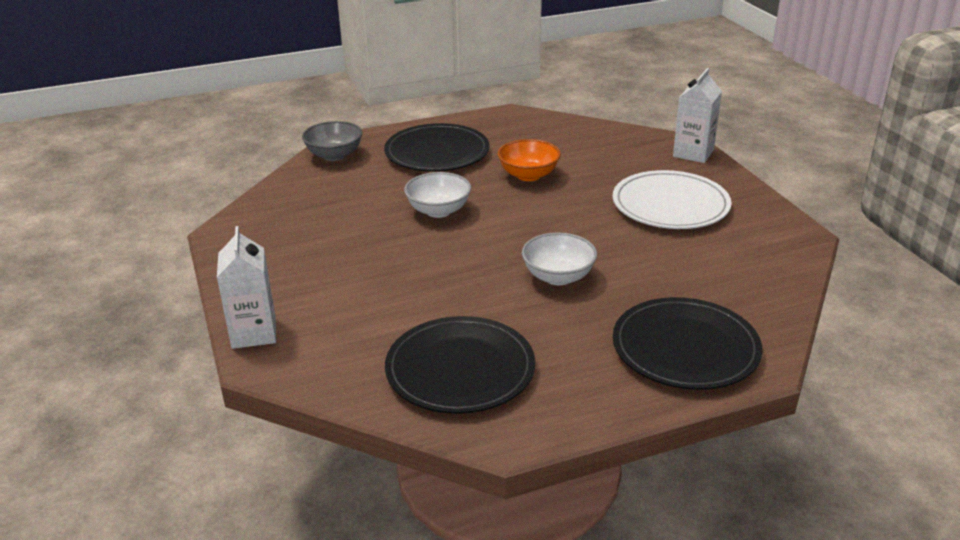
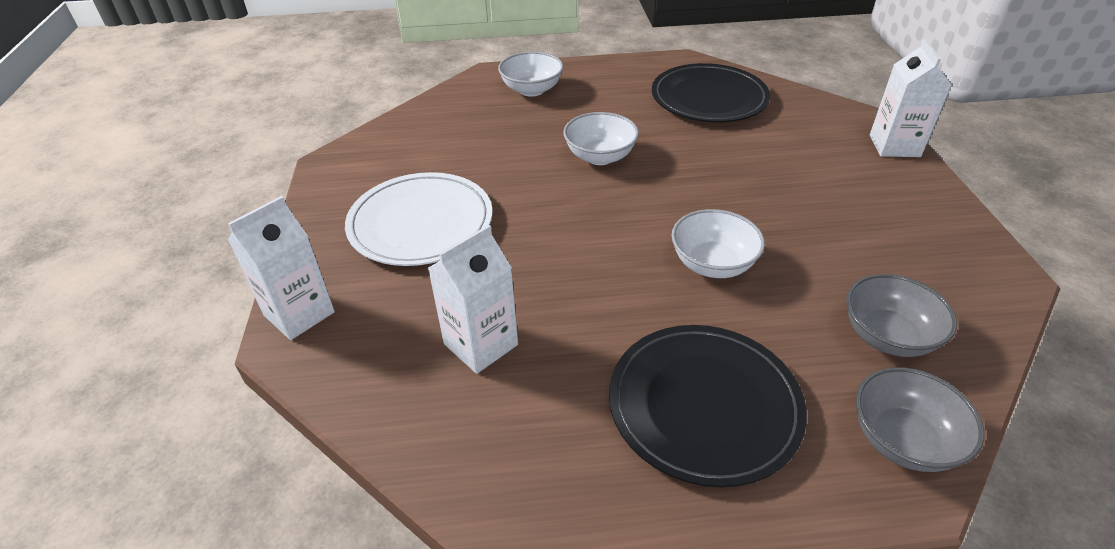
camera: 165 degrees left, 10 degrees up
orange bowl [498,139,561,181] -> none
black plate [613,297,763,390] -> white bowl [498,52,563,97]
none -> white carton [428,225,518,374]
none -> grey bowl [846,274,957,357]

